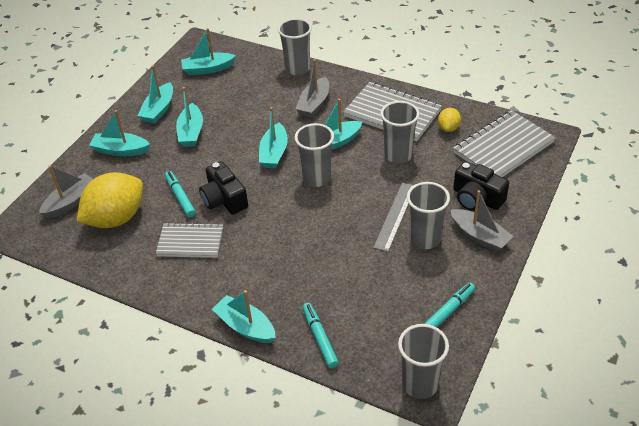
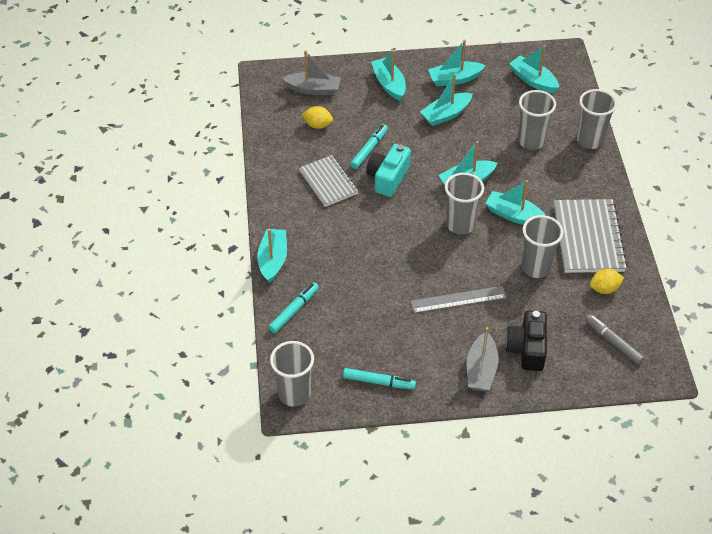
camera: 55 degrees right, 5 degrees up
yellow lemon [76,172,143,228] -> yellow lemon [302,106,333,129], size x0.47
black camera [199,161,248,215] -> turquoise camera [366,144,411,197]
grey boat [296,59,329,118] -> none
grey cup [407,182,450,249] -> grey cup moved to [518,90,556,150]
grey notebook [453,110,556,177] -> grey marker [585,314,644,365]

